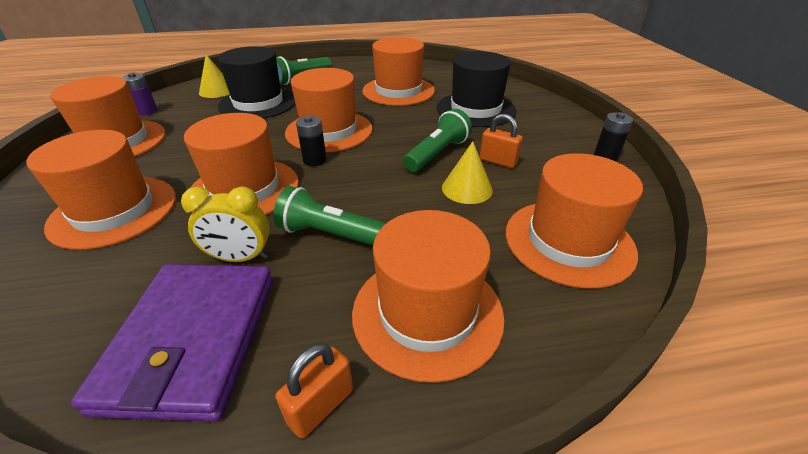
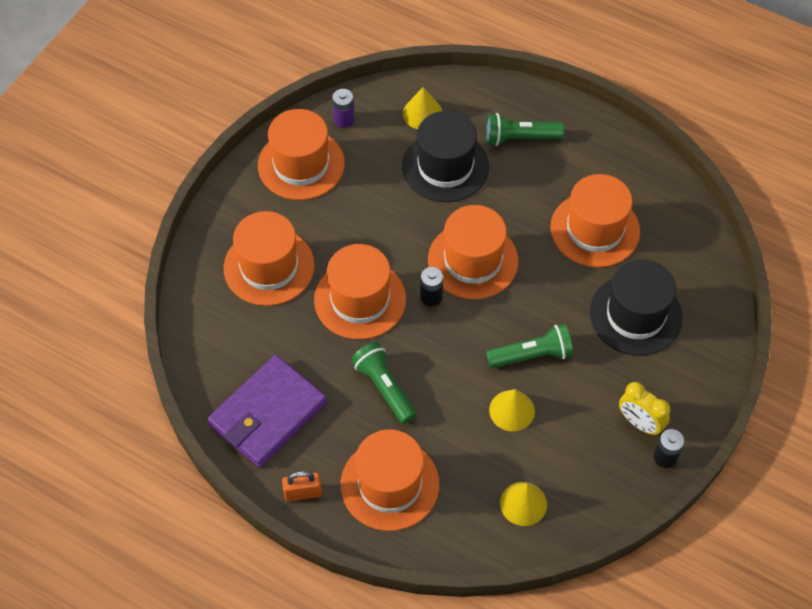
camera: 40 degrees right, 20 degrees up
yellow clock [181,187,270,262] -> yellow clock moved to [619,382,670,435]
orange padlock [480,114,523,168] -> none
orange hat [506,153,643,289] -> yellow cone [500,482,547,526]

